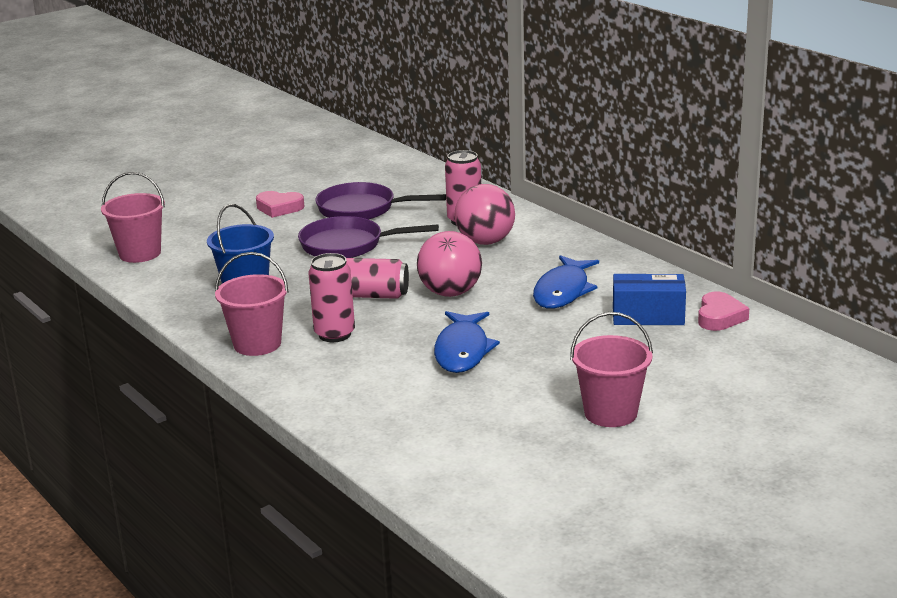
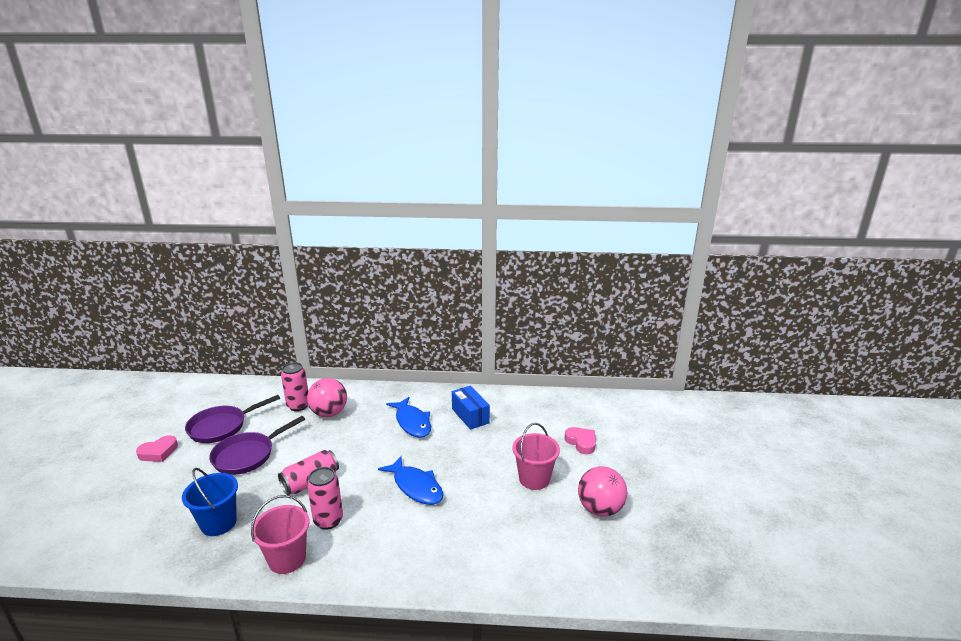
camera: 50 degrees left, 0 degrees up
pink bucket [101,172,165,263] -> none
pink ball [417,231,482,297] -> pink ball moved to [578,466,627,517]
blue box [613,274,686,325] -> blue box turned 75 degrees counterclockwise [452,386,490,430]
pink heart [698,292,749,331] -> pink heart moved to [565,427,596,454]

